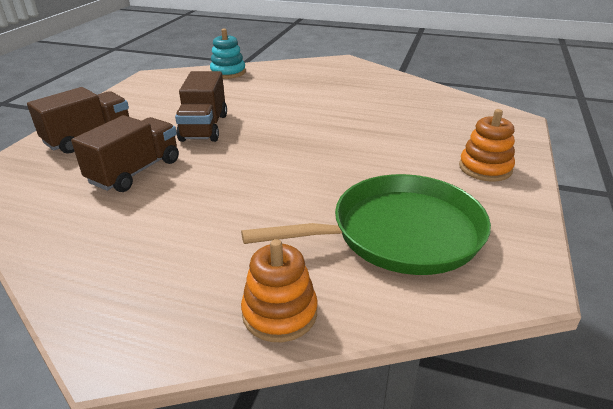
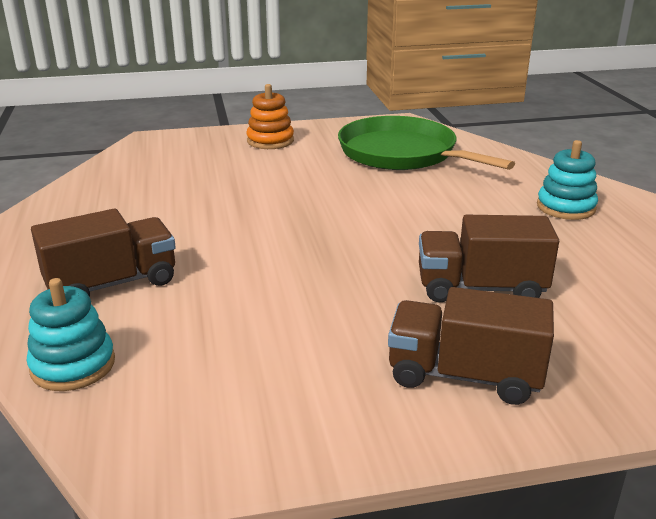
camera: 120 degrees left, 5 degrees down
brown truck [175,71,227,142] -> brown truck moved to [31,209,176,297]
orange stacking toy [241,239,318,342] -> none
none -> turquoise stacking toy [537,140,598,220]

